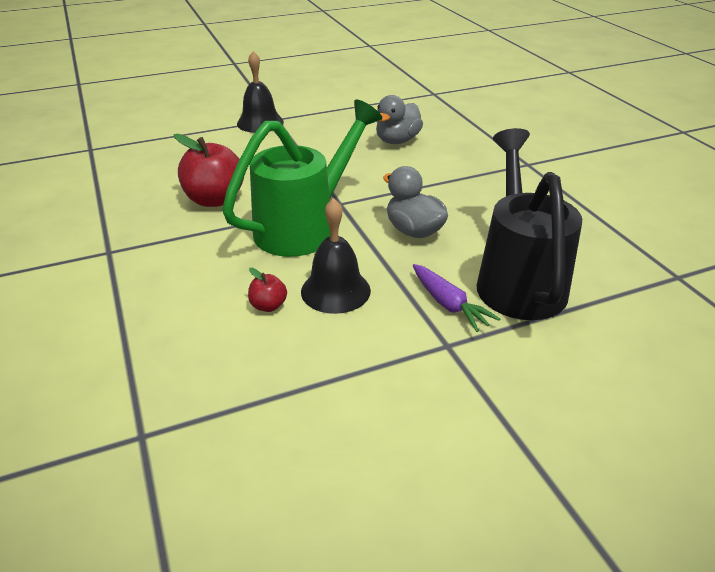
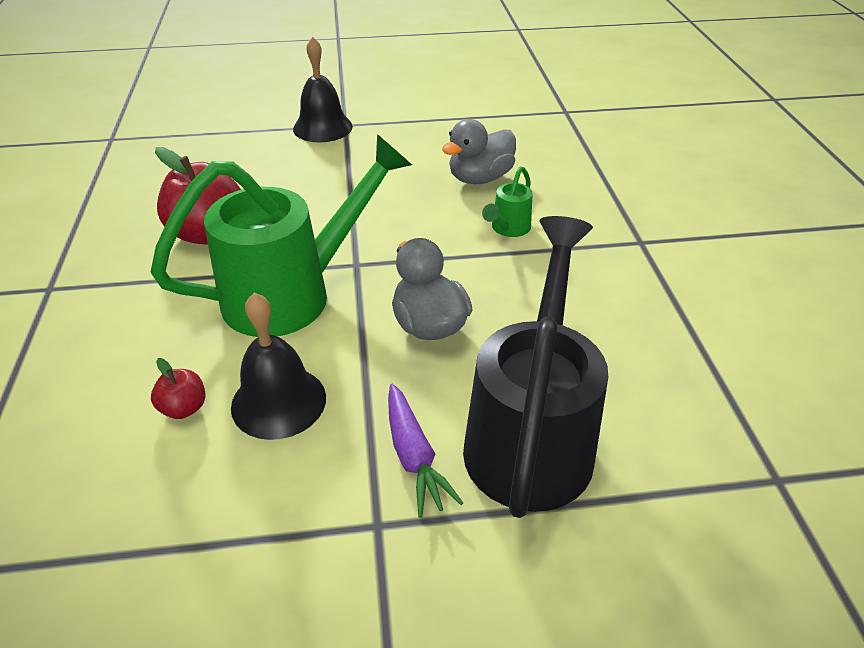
camera: 15 degrees right, 5 degrees up
none -> green watering can [482,166,533,237]

